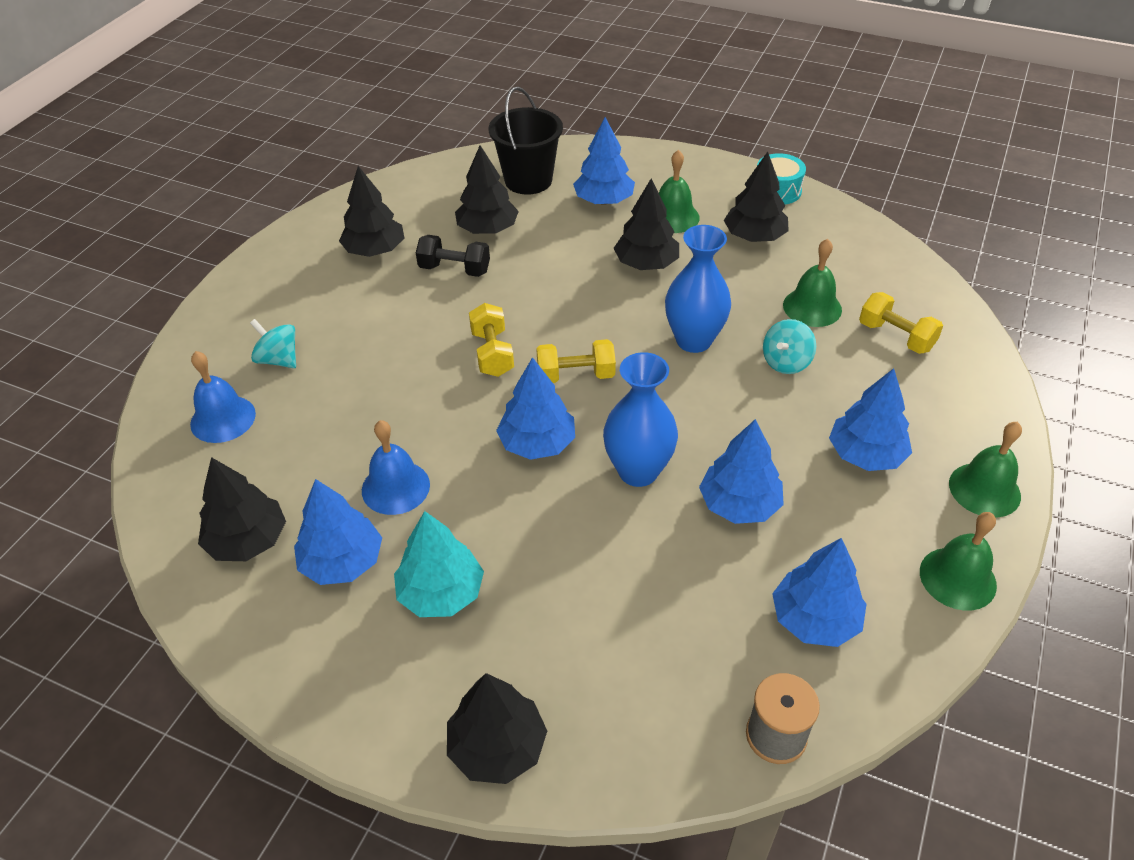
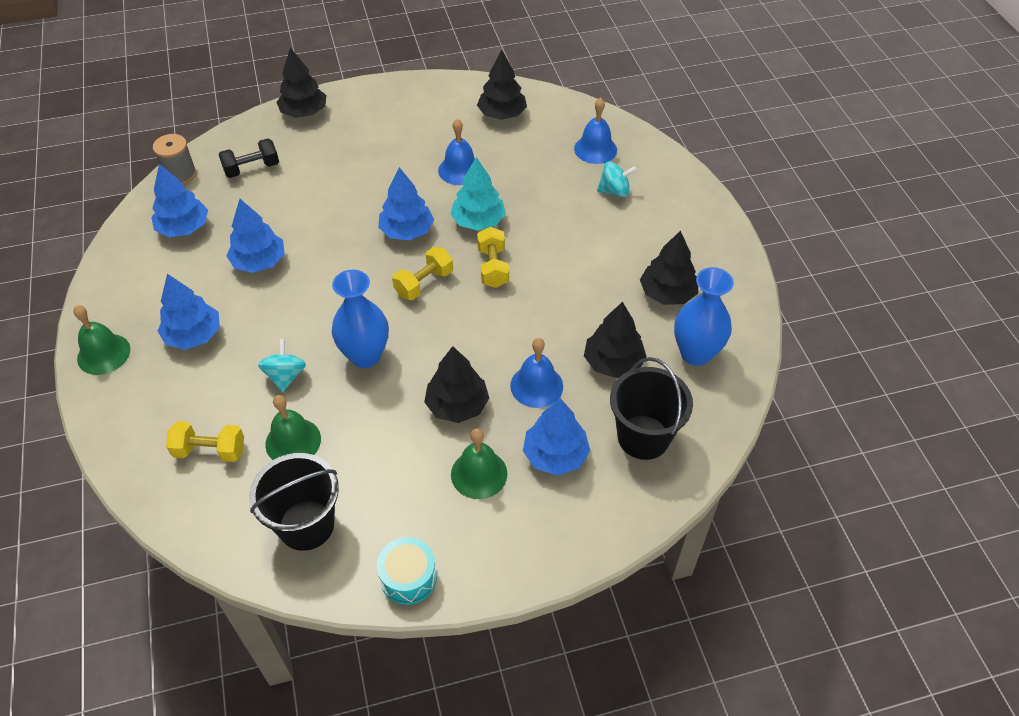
camera: 140 degrees right, 5 degrees up
blue tree [294,479,382,585] -> none
turquoise tree [394,511,484,617] -> turquoise tree moved to [450,157,506,231]
black dumbbell [416,235,490,277] -> black dumbbell moved to [218,138,279,178]
yellow dumbbell [469,303,514,377] -> yellow dumbbell turned 45 degrees clockwise [477,227,509,288]
blue vase [603,352,678,487] -> blue vase moved to [674,267,734,366]
black tree [724,152,789,242] -> none
green bell [920,512,997,610] -> none
none -> black bucket [249,453,339,551]
none -> blue bell [510,338,563,408]

